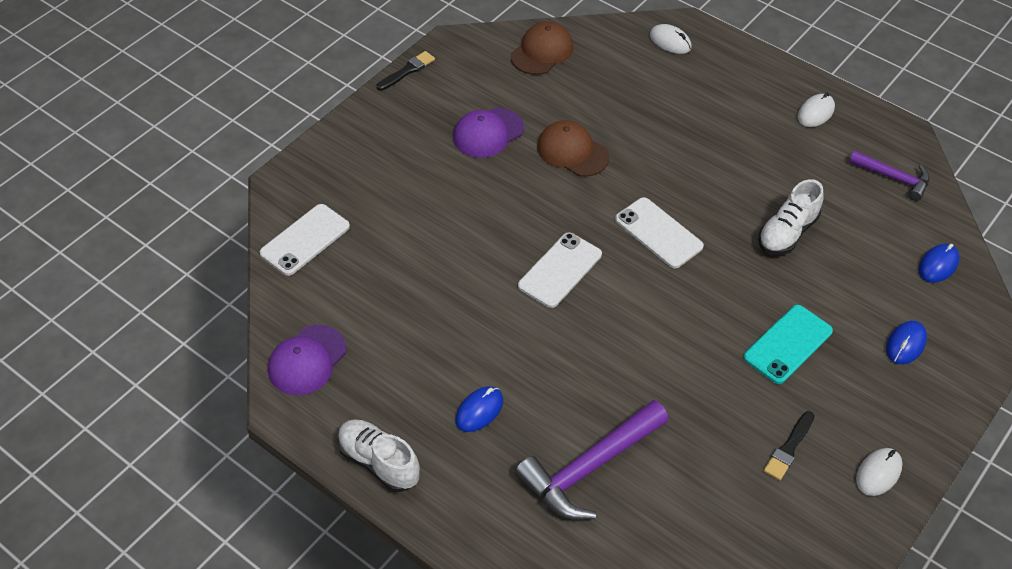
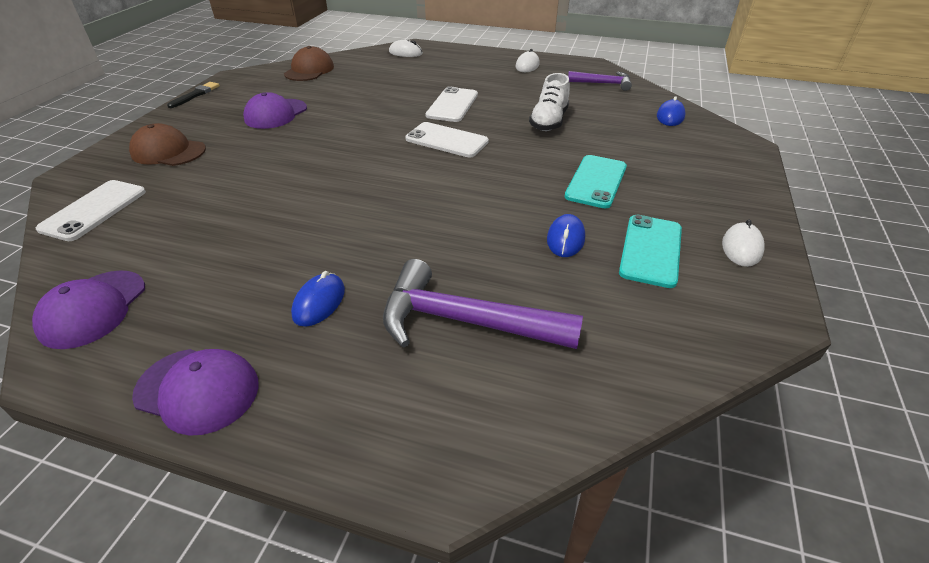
camera: 20 degrees left, 10 degrees down
white shoe [338,419,420,492] -> purple cap [132,349,259,436]
purple hammer [515,400,669,520] -> purple hammer turned 75 degrees clockwise [383,259,583,349]
white phone [518,233,602,308] -> white phone moved to [426,86,478,122]
brown cap [537,120,610,177] -> brown cap moved to [129,123,206,166]
black brush [764,411,815,480] -> turquoise phone [619,215,682,288]
blue mouse [886,321,927,364] -> blue mouse moved to [547,214,585,257]

